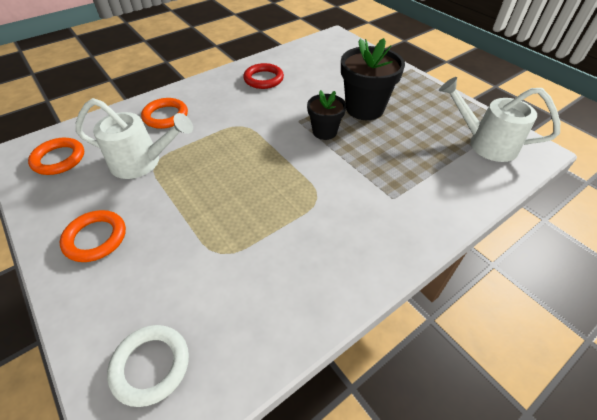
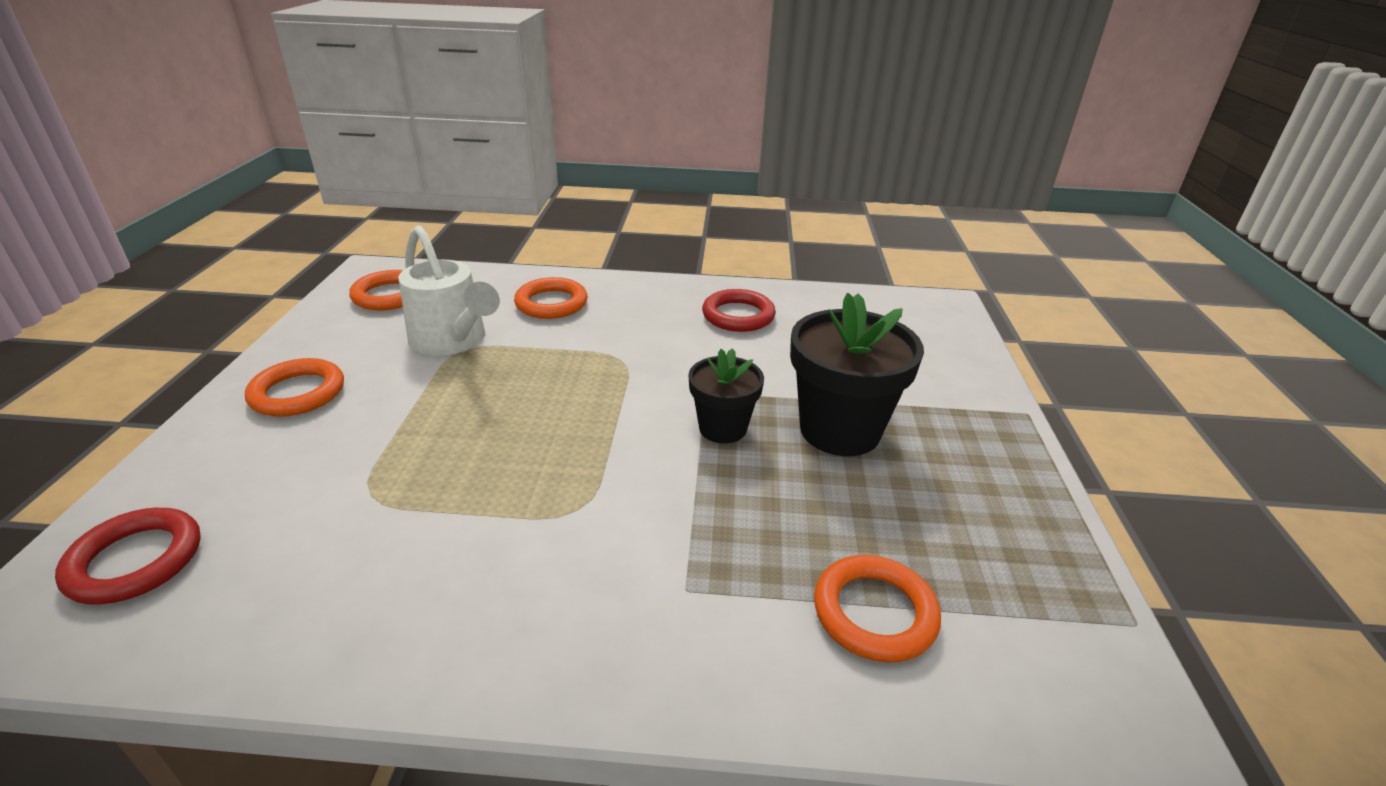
camera: 40 degrees right, 15 degrees down
white ring [107,325,189,407] -> red ring [55,508,201,605]
white watering can [439,77,560,162] -> none
none -> orange ring [814,555,941,662]

